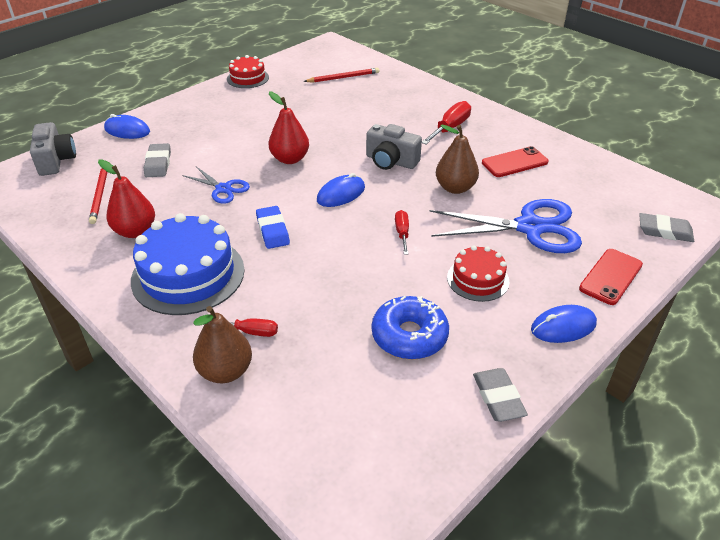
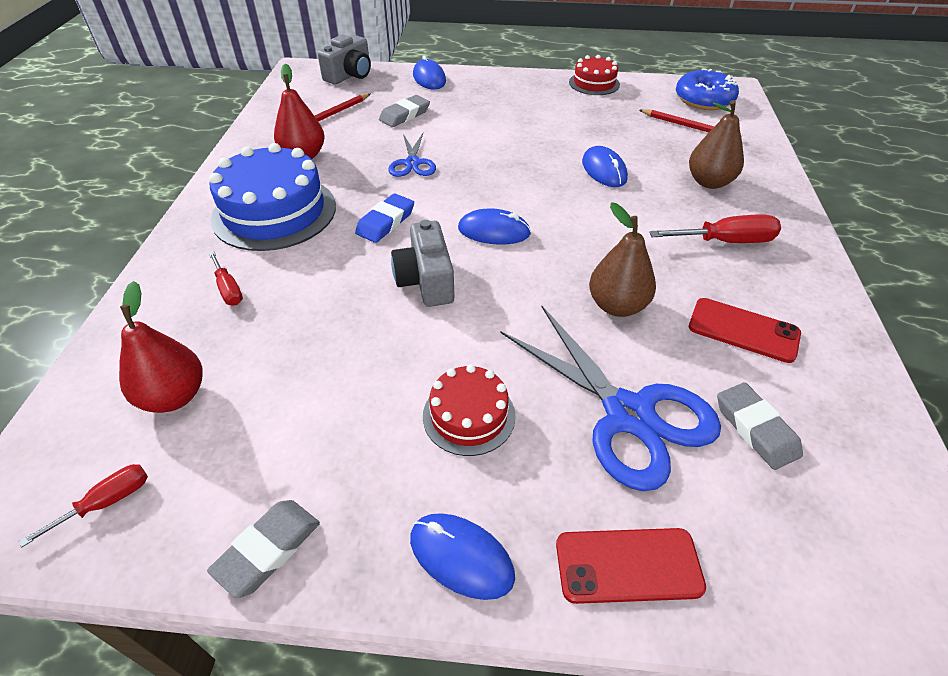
camera: 50 degrees right, 5 degrees up
brown pear [193,306,252,383] -> brown pear moved to [689,100,744,189]
red pear [269,91,309,164] -> red pear moved to [119,281,203,413]
grey camera [366,124,422,170] -> grey camera moved to [391,220,454,307]
blue donut [372,296,449,360] -> blue donut moved to [676,68,739,110]
red screwdriver [395,210,409,255] -> red screwdriver moved to [19,464,148,547]
grey eraser [639,213,694,242] -> grey eraser moved to [717,382,803,470]
none -> blue mouse [582,146,628,187]

